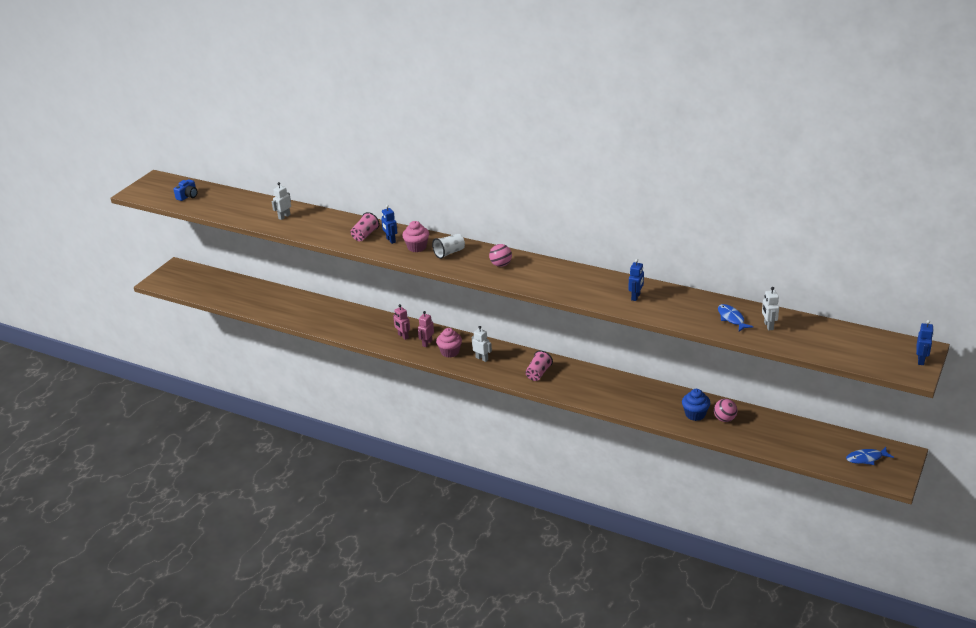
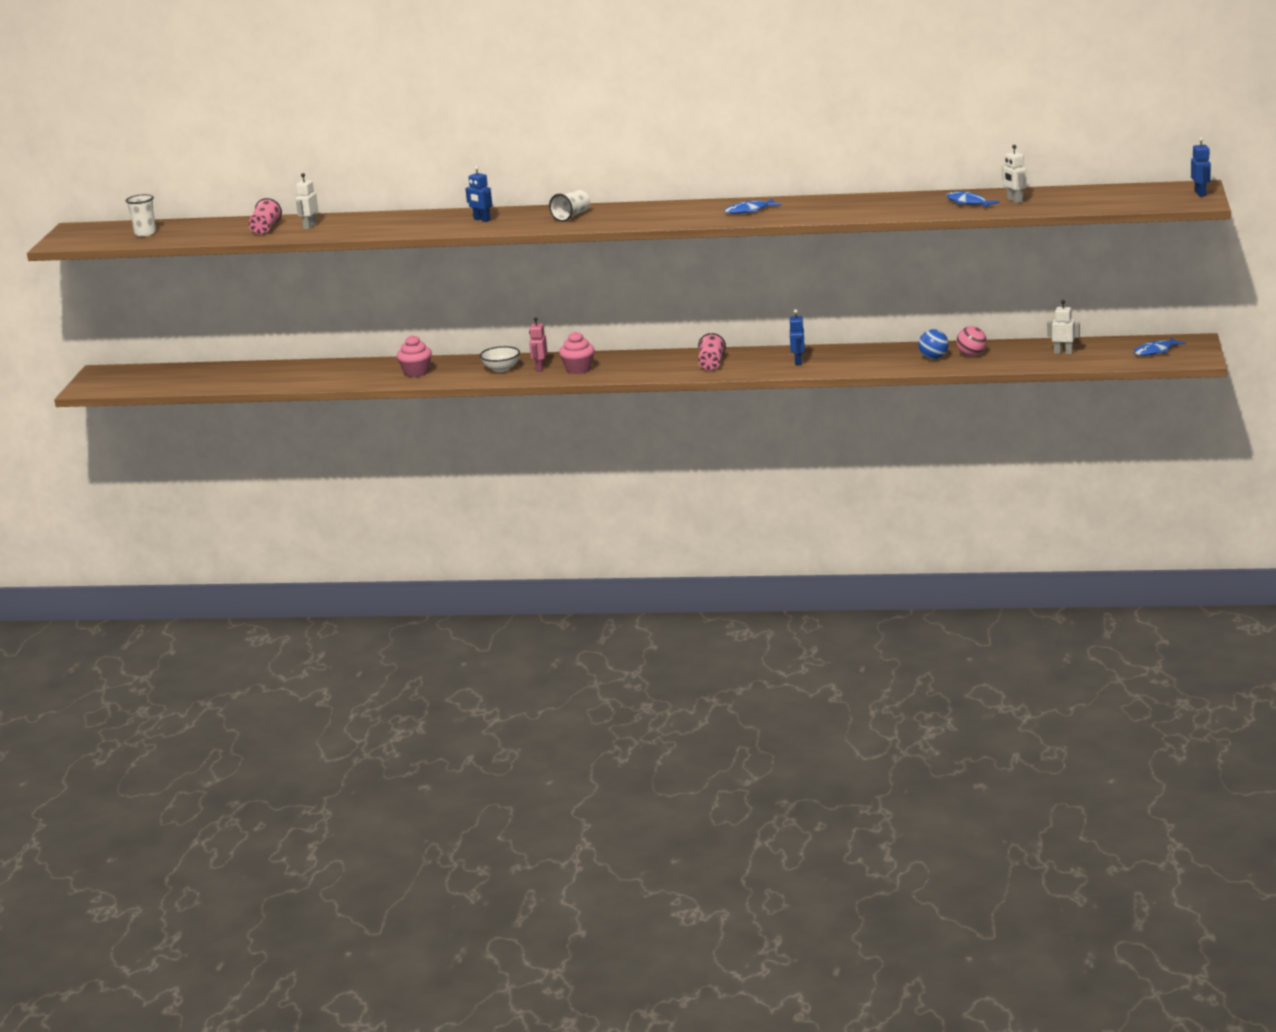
camera: 20 degrees left, 10 degrees down
blue camera [173,179,198,201] -> white cup [126,194,156,237]
pink cup [351,212,380,241] -> pink cup moved to [248,198,282,235]
pink robot [393,304,410,340] -> white bowl [480,346,520,372]
pink cupcake [402,221,429,252] -> pink cupcake moved to [397,335,432,377]
white robot [472,326,492,362] -> white robot moved to [1047,300,1080,354]
pink ball [489,244,512,267] -> none
blue robot [629,259,644,301] -> blue robot moved to [790,309,805,365]
blue cupcake [682,389,710,421] -> blue ball [918,329,949,359]
none -> blue fish [724,199,782,214]

